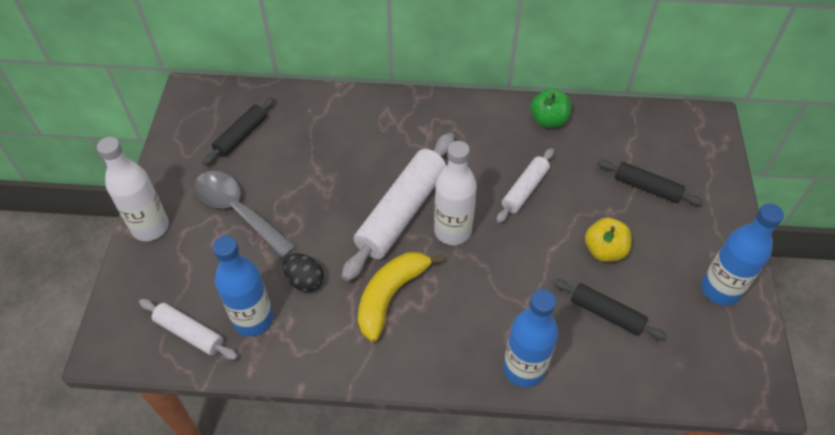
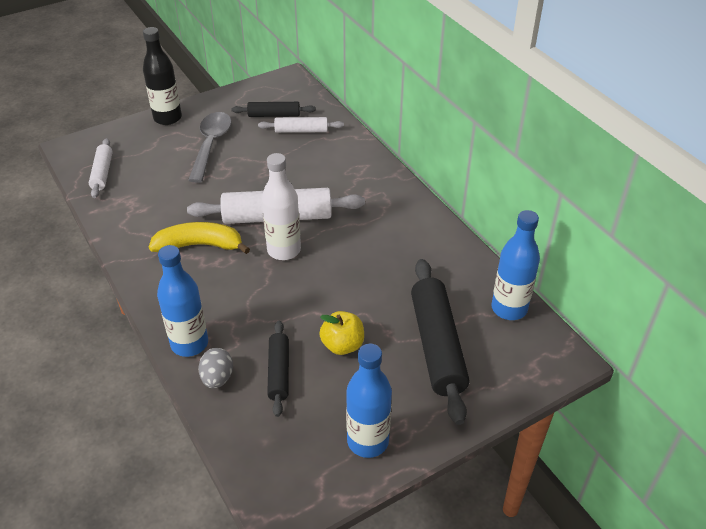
camera: 55 degrees right, 10 degrees down
white bottle [97,137,169,241] -> black bottle [143,27,182,125]
blue bottle [213,236,273,337] -> blue bottle moved to [491,210,540,320]
black egg [283,253,324,292] -> none
white rolling pin [496,148,554,223] -> white rolling pin moved to [258,117,344,133]
green apple [531,88,571,128] -> none
black rolling pin [598,160,703,206] -> black rolling pin [411,259,469,425], size x1.82
none -> grey egg [199,348,233,389]

